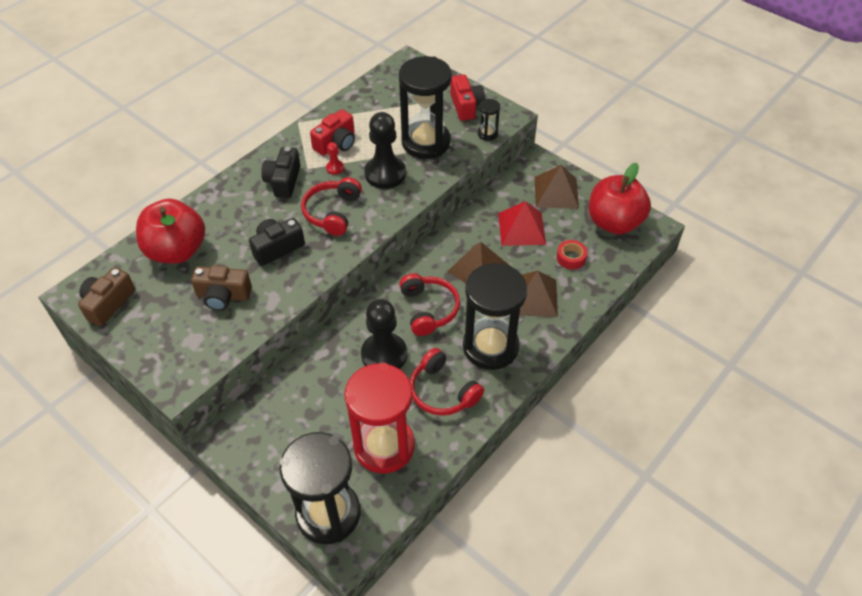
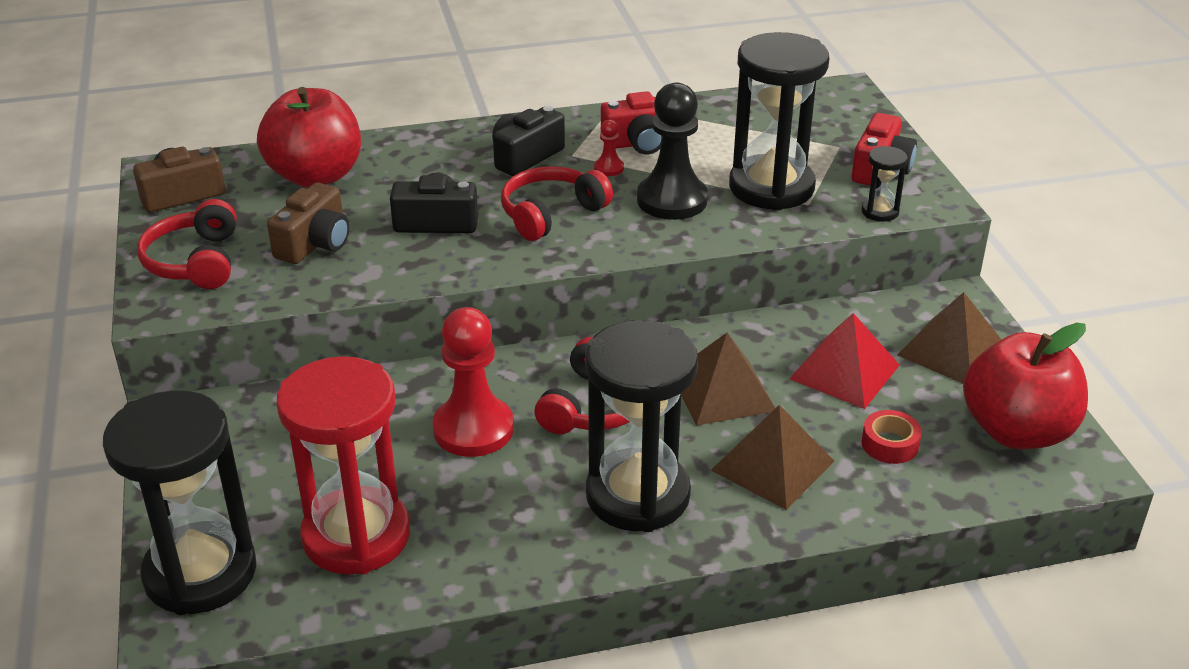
camera: 35 degrees right, 15 degrees down
brown camera [191,265,252,311] -> brown camera turned 105 degrees counterclockwise [267,183,350,264]
black pawn [361,299,407,369] -> red pawn [433,307,514,457]
red headphones [410,348,484,416] -> red headphones moved to [137,199,237,289]

